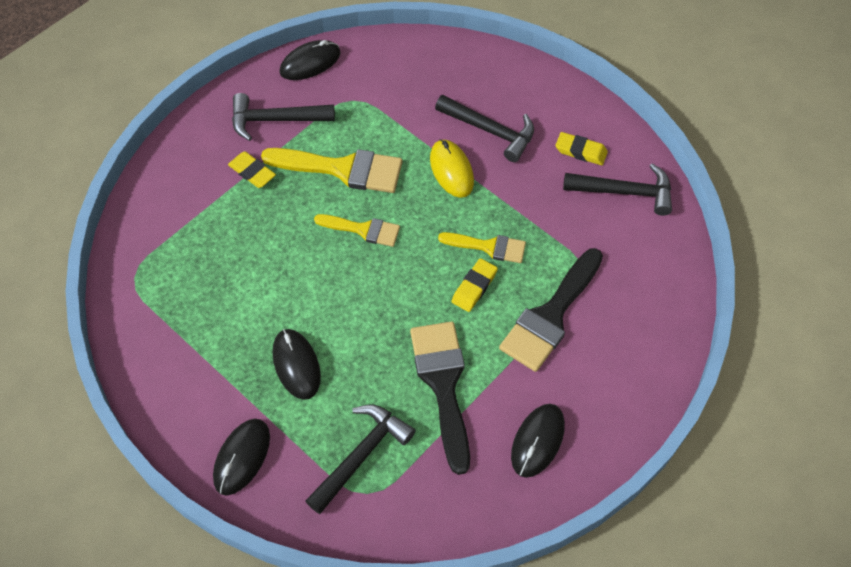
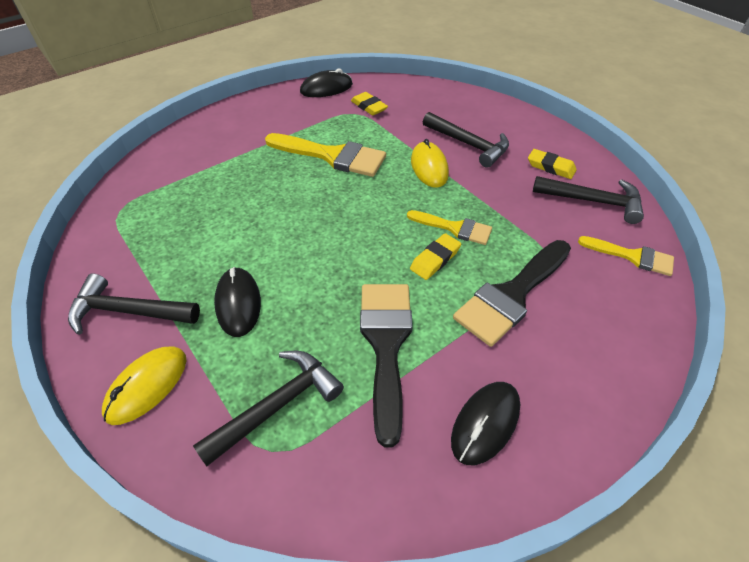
camera: 10 degrees right, 10 degrees down
black mouse [213,419,270,495] -> yellow mouse [102,346,186,425]
yellow eraser [228,151,276,188] -> yellow eraser moved to [351,92,388,116]
black hammer [232,93,335,141] -> black hammer moved to [68,273,200,335]
yellow brush [314,214,400,247] -> yellow brush moved to [578,236,674,276]

